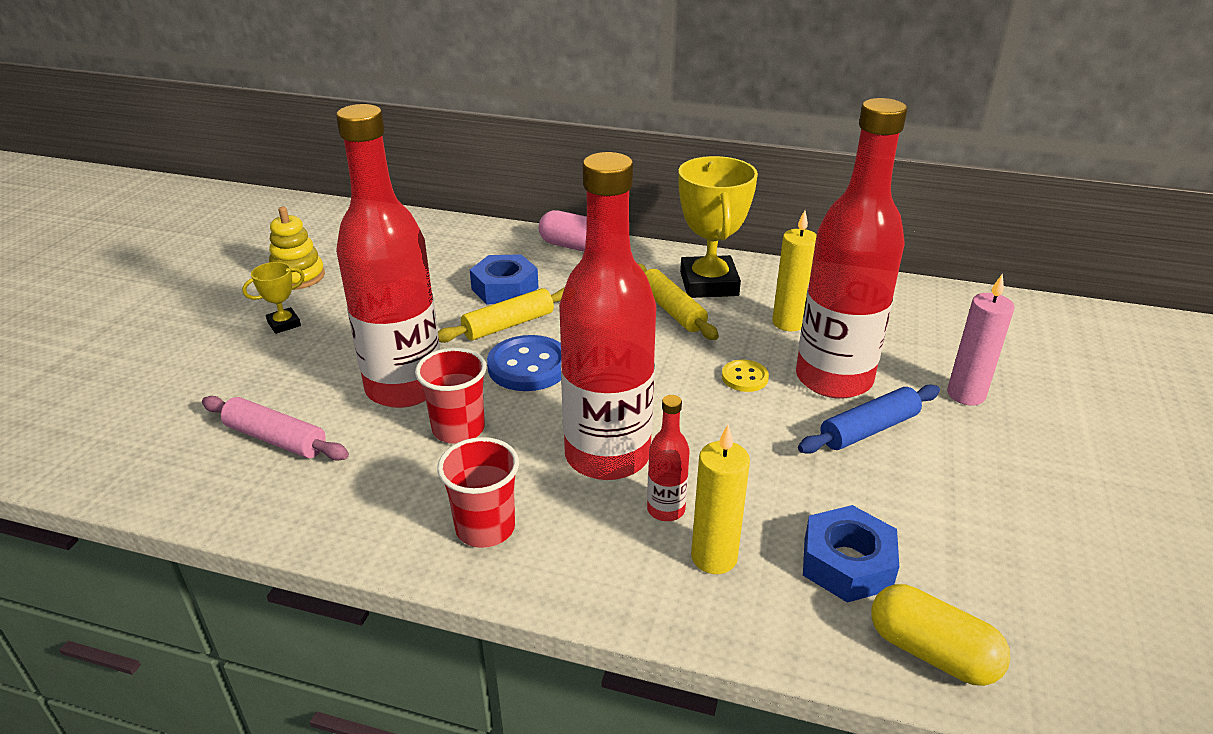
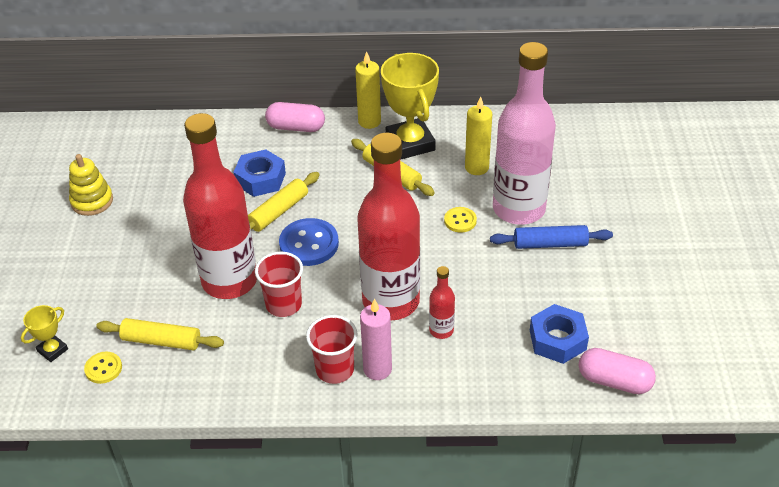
camera: 15 degrees left, 10 degrees up
pink rolling pin [202,396,349,460] -> yellow rolling pin [96,318,224,350]
yellow trophy [242,262,305,334] -> yellow trophy moved to [21,305,68,362]
yellow candle [691,425,750,574] -> yellow candle moved to [355,51,381,129]
red bottle [796,98,907,399] -> pink bottle [493,42,556,225]
blue rolling pin [798,384,940,454] -> blue rolling pin turned 45 degrees clockwise [490,225,613,249]
yellow capsule [871,584,1011,686] -> pink capsule [578,348,656,394]
pink candle [947,273,1015,405] -> pink candle moved to [360,299,392,380]
none -> yellow button [84,352,122,384]

